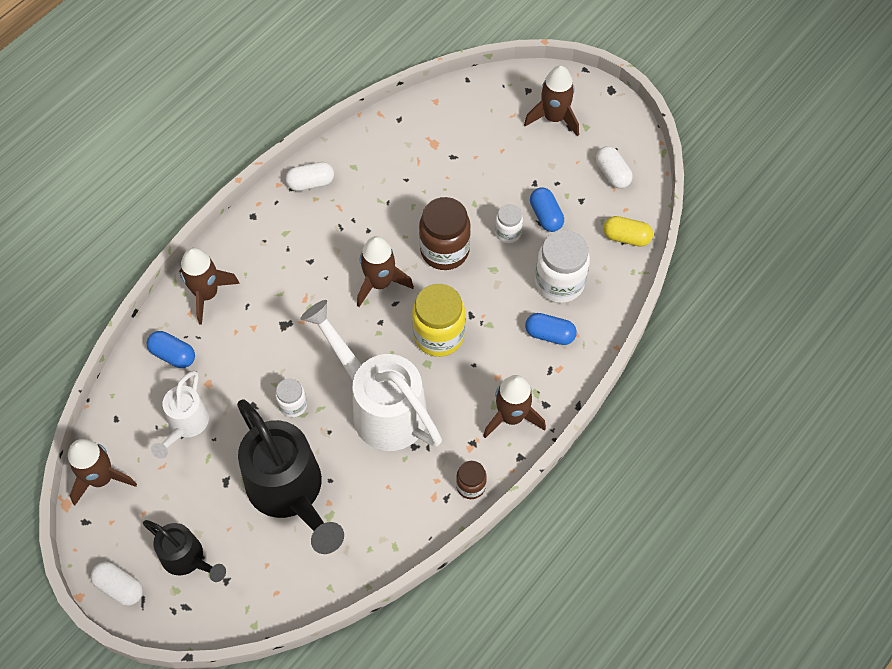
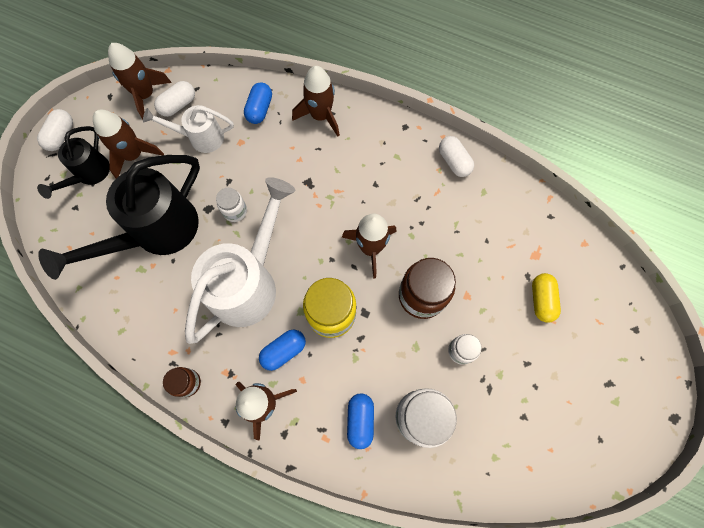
camera: 75 degrees right, 10 degrees up
brown rocket [524,66,579,137] -> brown rocket moved to [93,110,164,179]
blue capsule [530,187,564,232] -> blue capsule moved to [259,329,306,371]
white capsule [596,146,633,189] -> white capsule moved to [154,81,195,117]
yellow capsule [603,216,653,247] -> yellow capsule moved to [532,273,561,322]

